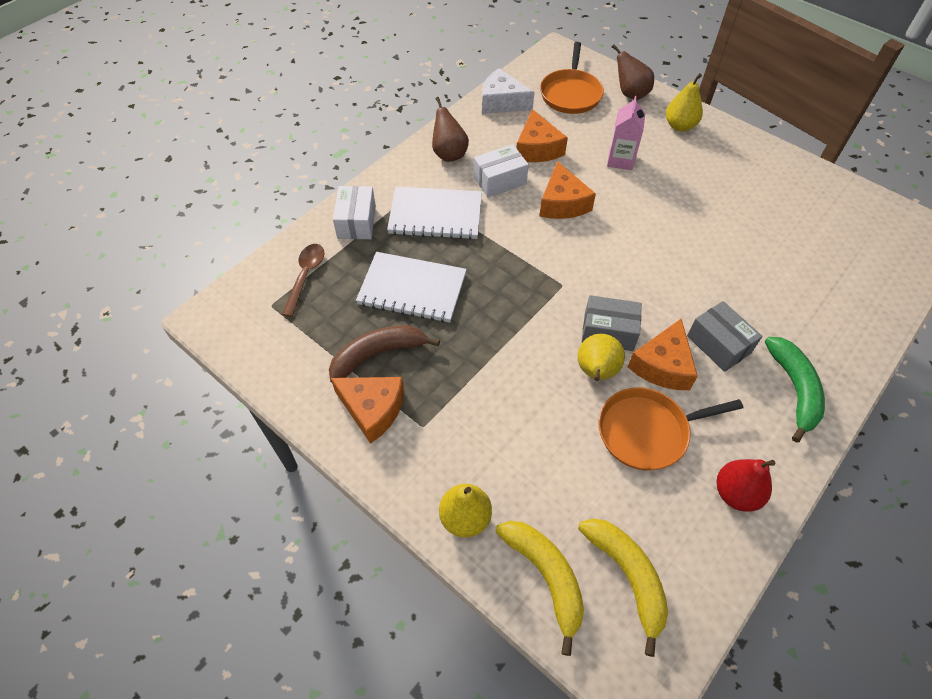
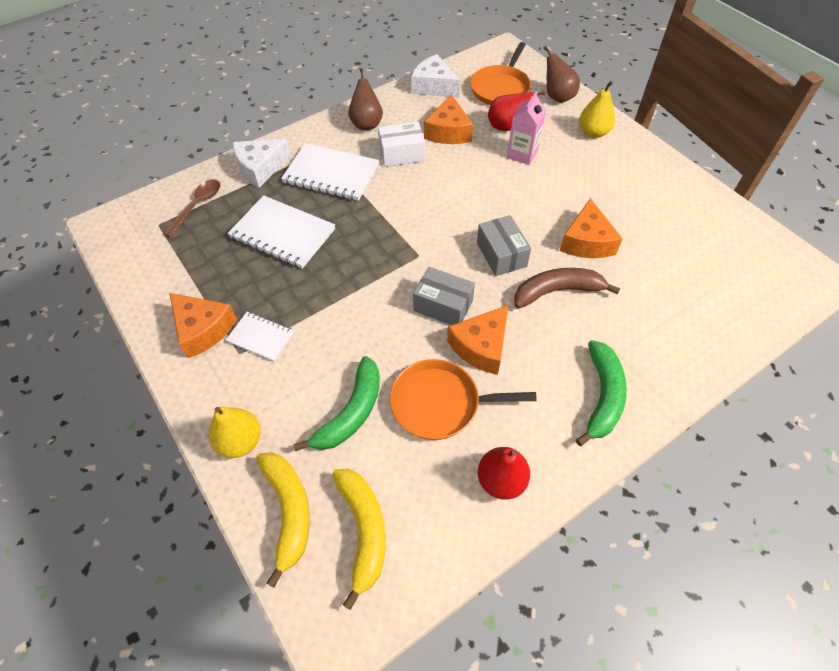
camera: 15 degrees right, 0 degrees up
brown banana [329,325,440,383] -> brown banana moved to [514,268,620,308]
white box [333,186,376,239] -> white cheese [233,139,291,188]
orange cheese [539,161,596,219] -> orange cheese moved to [560,198,623,258]
yellow pear [578,334,625,381] -> none
grey box [687,301,763,372] -> grey box moved to [477,215,531,276]
none -> white notebook [226,312,294,361]
none -> green banana [293,356,380,451]
none -> red pear [488,91,545,131]

